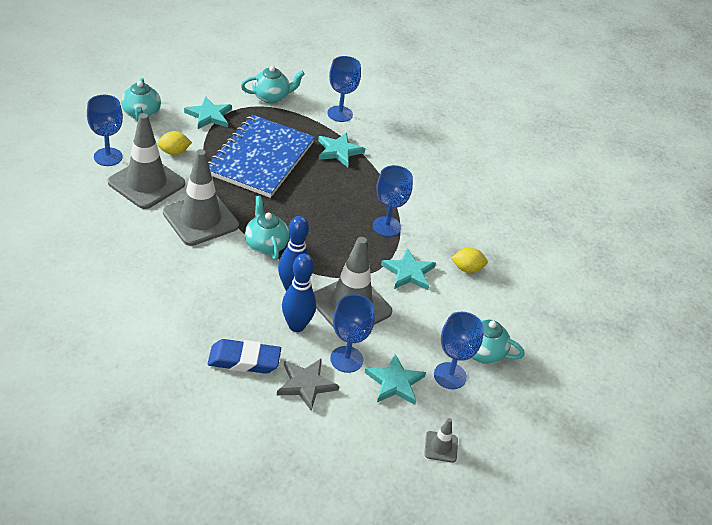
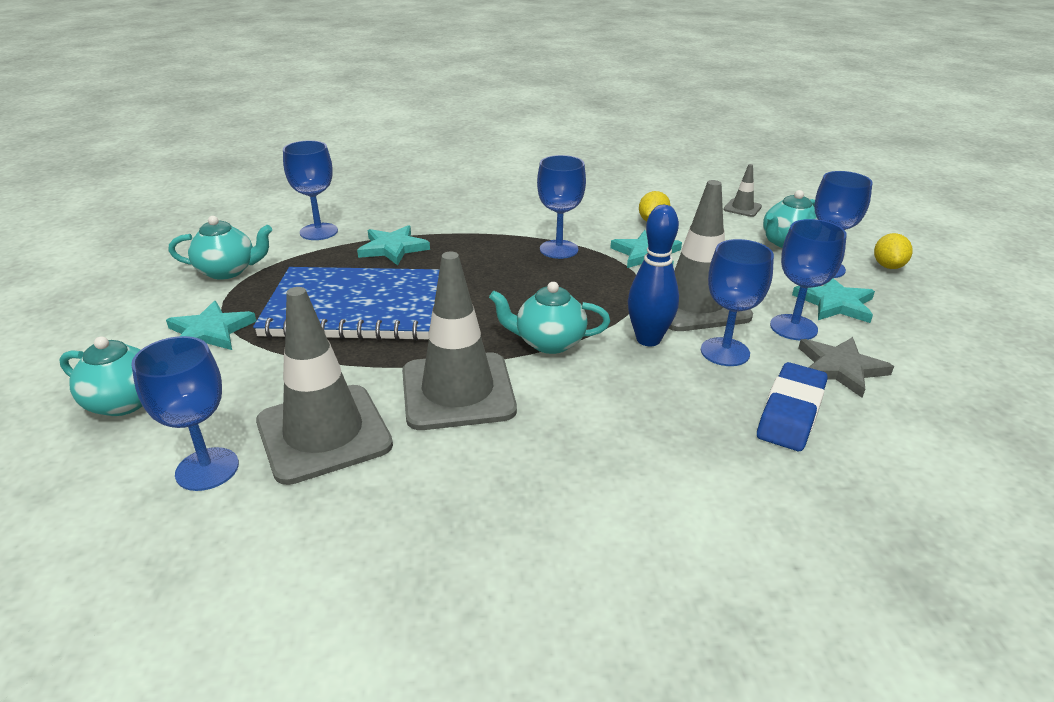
camera: 60 degrees left, 10 degrees down
yellow lemon [157,131,192,155] -> yellow lemon moved to [874,233,913,269]
blue notebook [208,115,315,198] -> blue notebook turned 45 degrees counterclockwise [253,267,440,341]
turquoise teapot [241,66,305,104] -> turquoise teapot turned 75 degrees clockwise [168,216,272,280]
blue bowling pin [282,254,316,332] -> blue goblet [701,239,774,366]
grey traffic cone [424,418,458,463] -> grey traffic cone moved to [724,164,762,217]

